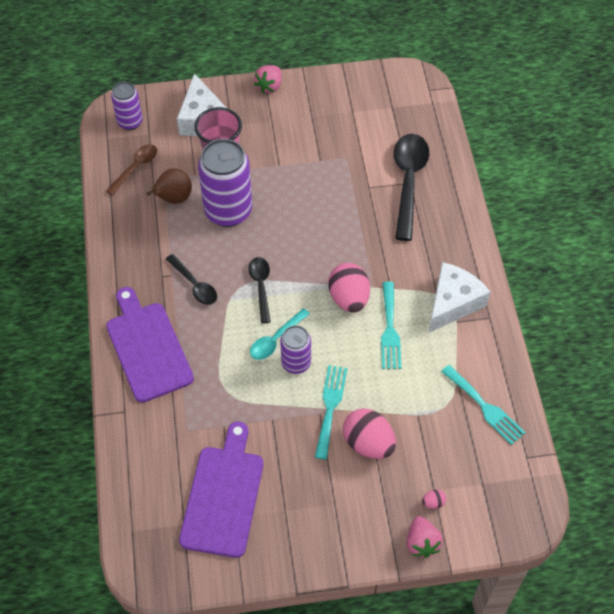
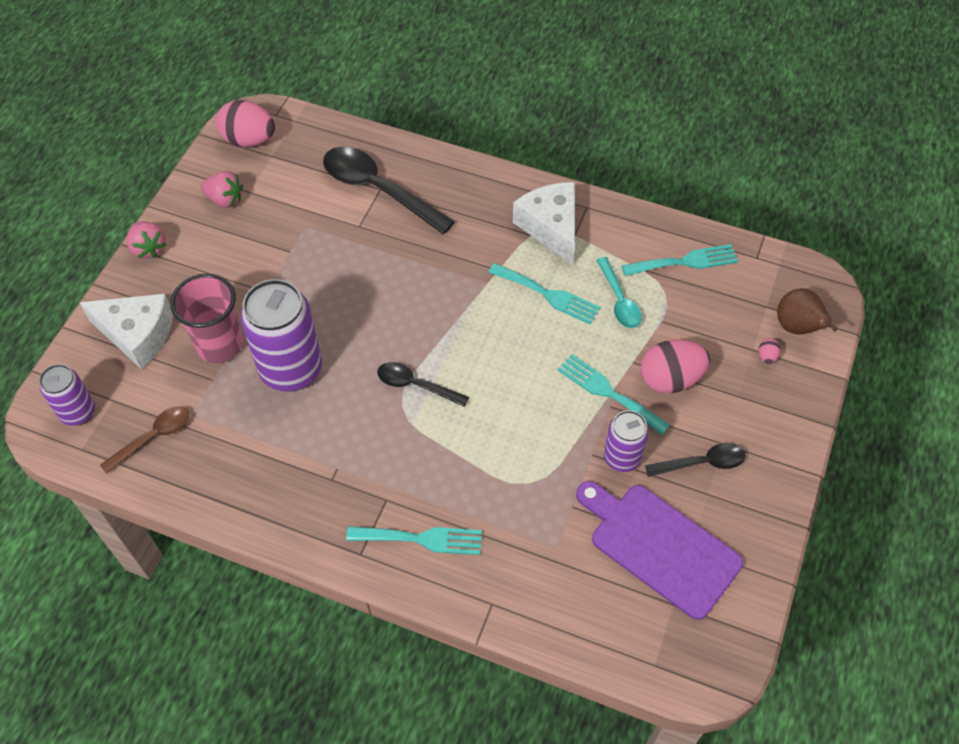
camera: 60 degrees left, 0 degrees up
brown spoon [106,144,157,195] -> brown spoon turned 75 degrees clockwise [100,406,189,473]
purple cutting board [106,287,194,403] -> turquoise fork [346,526,482,555]
brown pear [147,168,192,204] -> brown pear moved to [777,288,838,335]
black spoon [166,254,217,305] -> black spoon moved to [645,443,746,477]
turquoise spoon [250,308,310,360] -> turquoise spoon moved to [596,257,642,328]
purple can [280,325,311,374] -> purple can moved to [604,410,649,472]
pink egg [329,263,370,313] -> pink egg moved to [216,100,275,147]
pink strawberry [406,516,443,558] -> pink strawberry moved to [201,171,243,208]

